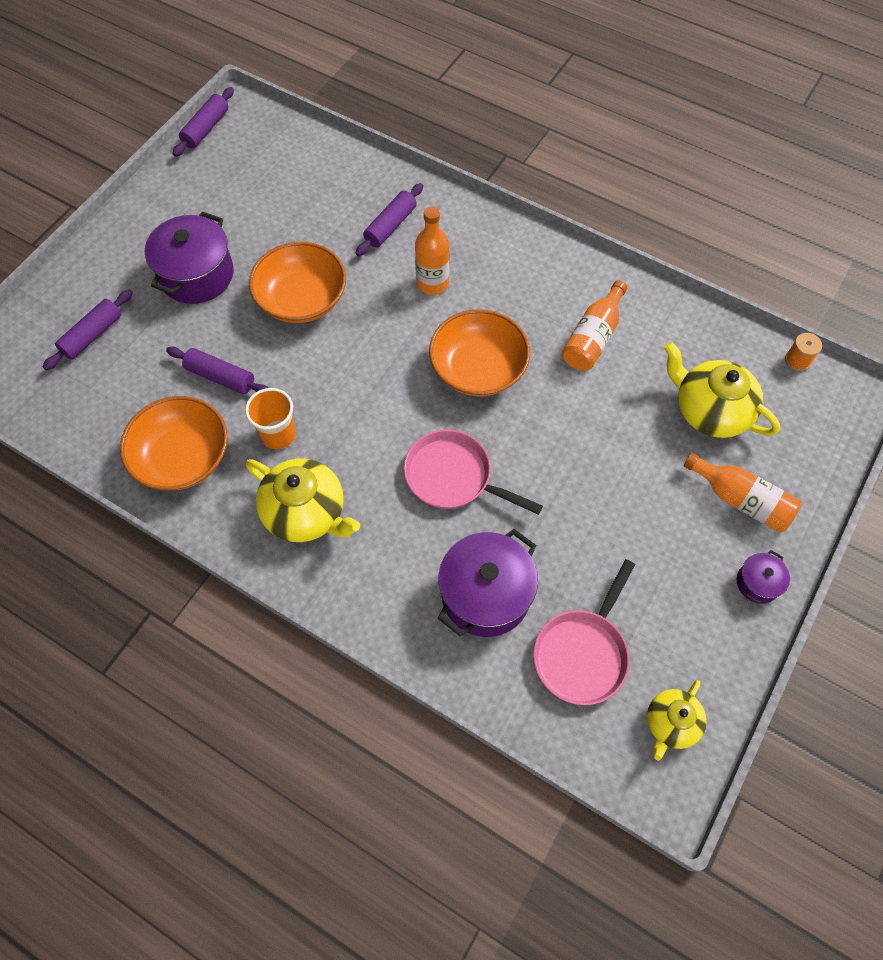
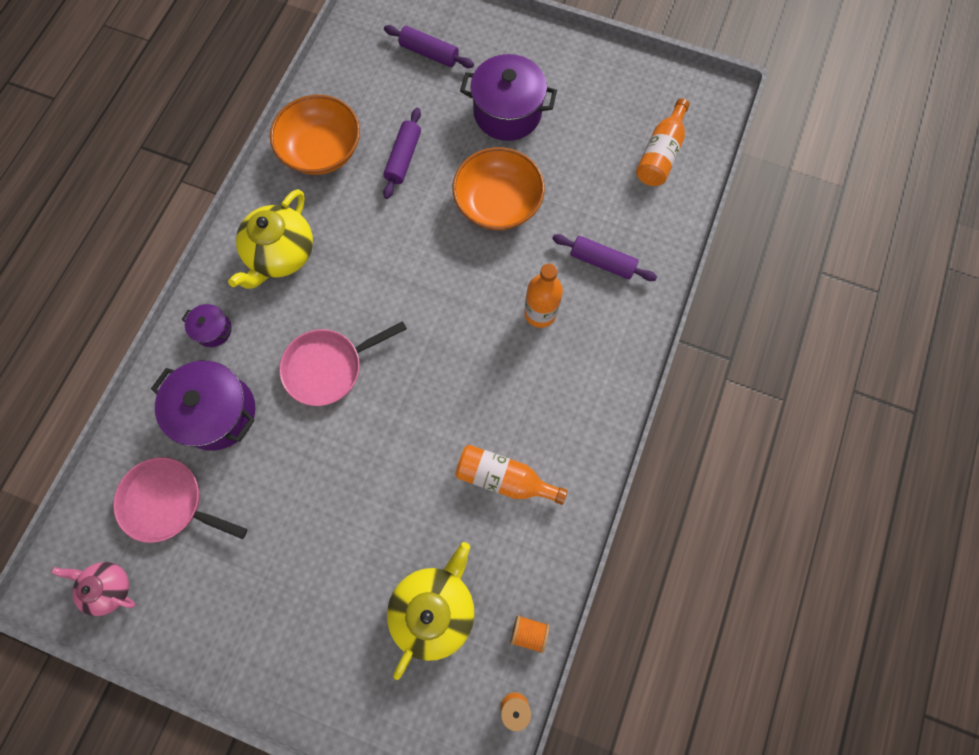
camera: 80 degrees right, 10 degrees up
purple rolling pin [173,87,234,157] -> none
orange cup [245,388,296,449] -> none
pink pan [404,430,543,515] -> pink pan turned 135 degrees counterclockwise [279,321,407,406]
orange bowl [429,309,530,397] -> none
yellow teapot [647,680,707,761] -> pink teapot [51,562,136,616]
orange bottle [684,453,802,533] -> orange bottle moved to [636,98,689,186]
purple pot [737,550,790,604] -> purple pot moved to [182,304,232,347]
none -> orange spool [510,615,550,654]

